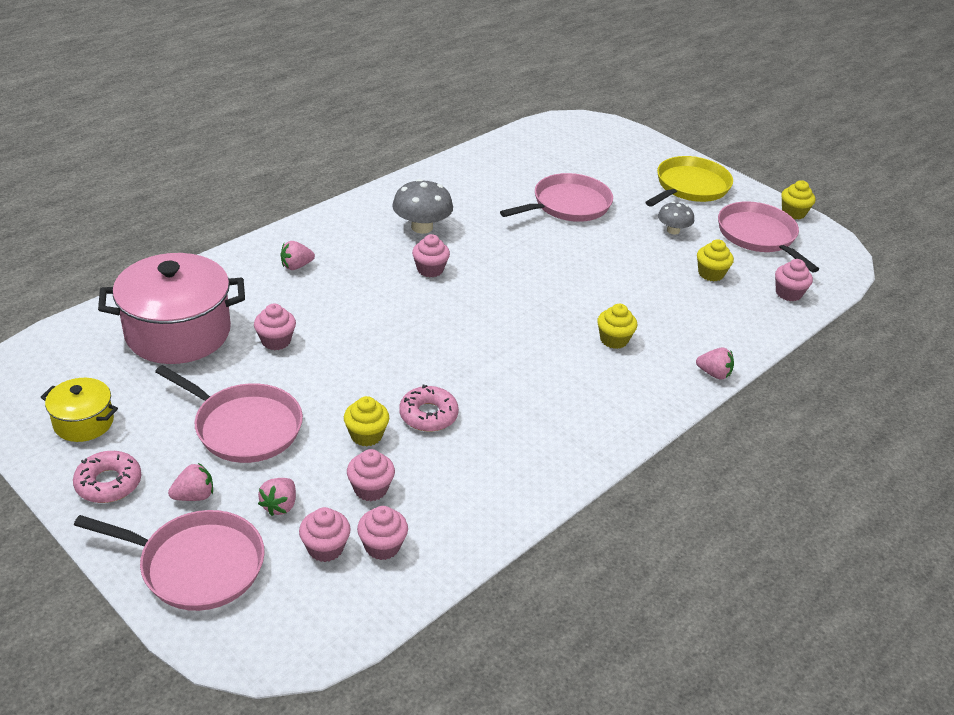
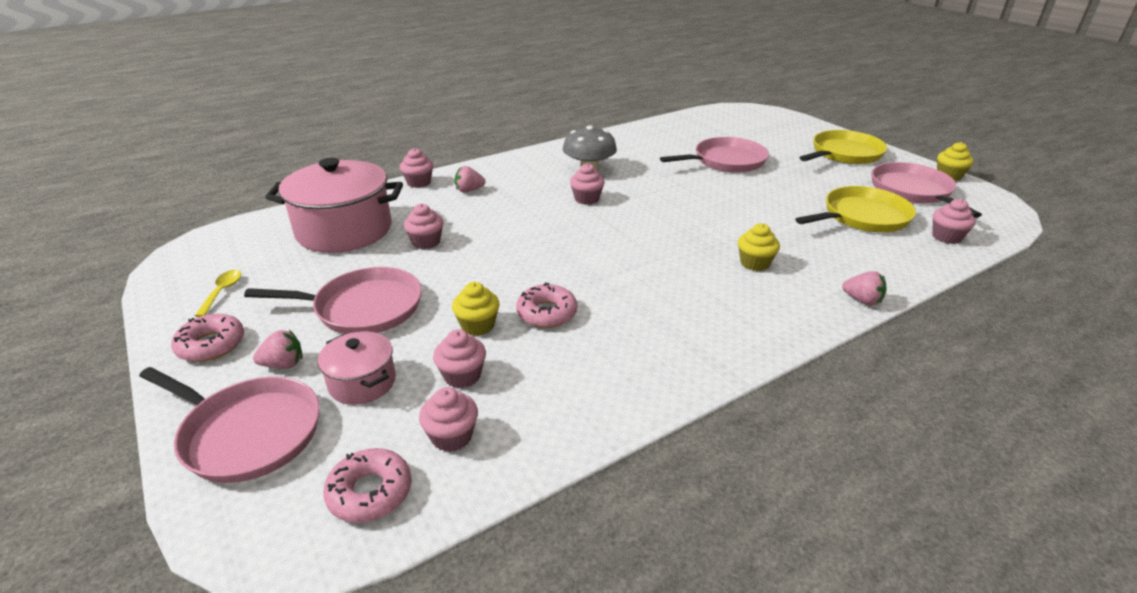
camera: 15 degrees right, 5 degrees down
yellow pot [41,378,118,442] -> yellow spoon [195,270,241,317]
pink pan [155,365,303,463] -> pink pan turned 45 degrees counterclockwise [244,267,422,334]
pink strawberry [258,478,296,516] -> pink pot [318,331,396,405]
pink cupcake [299,507,351,562] -> pink cupcake moved to [400,148,433,188]
grey mushroom [658,202,694,235] -> none
yellow cupcake [697,239,734,281] -> yellow pan [796,186,916,232]
none -> pink donut [323,448,412,523]

